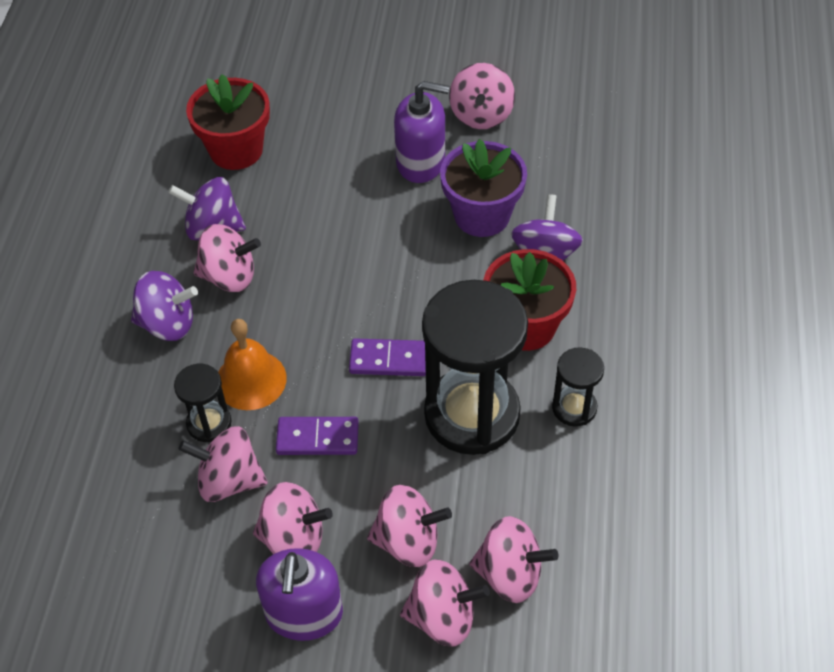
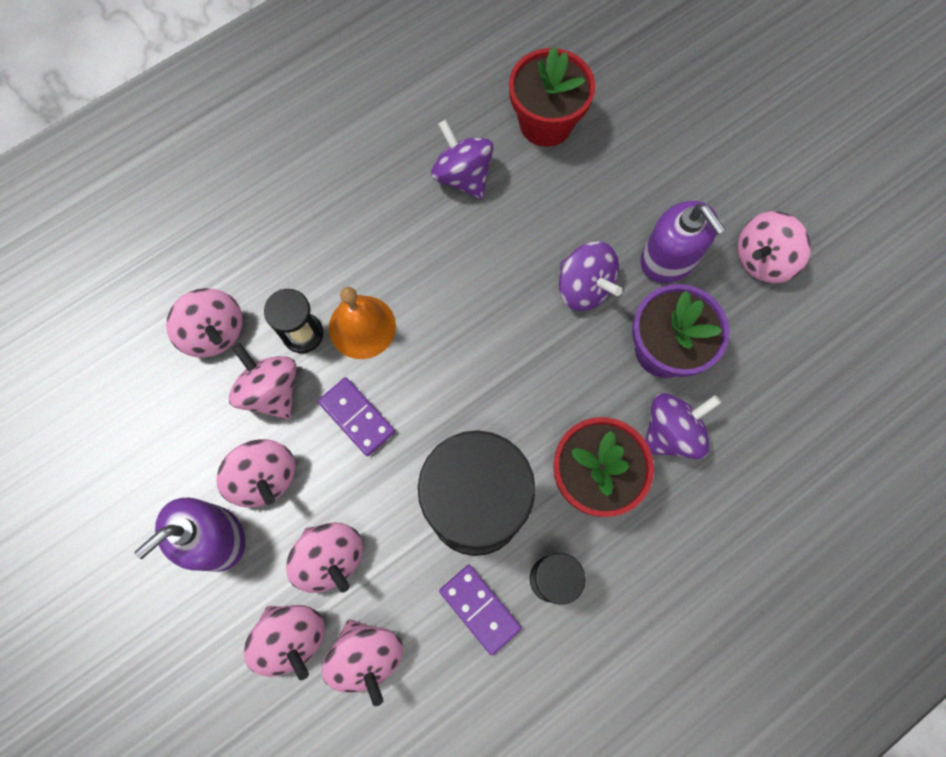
camera: 45 degrees right, 20 degrees up
purple spinning top [131,271,198,341] -> purple spinning top moved to [559,241,622,311]
pink spinning top [194,224,261,292] -> pink spinning top moved to [166,288,243,358]
purple domino [349,338,426,376] -> purple domino moved to [439,565,522,655]

